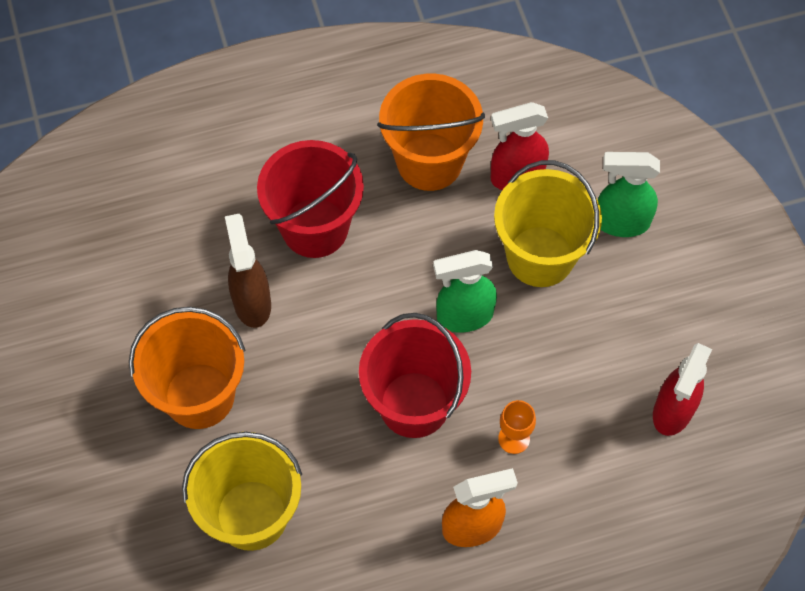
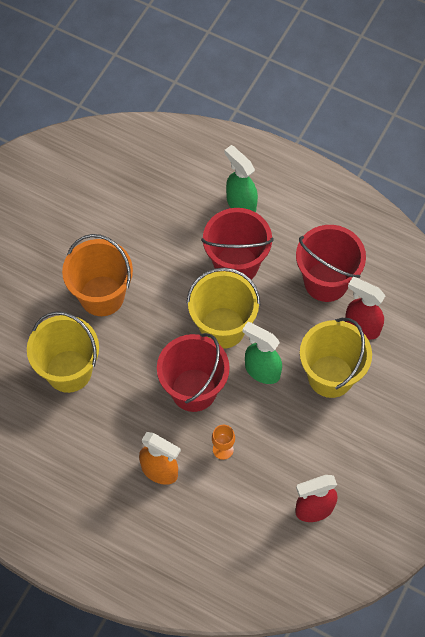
camera: 45 degrees right, 0 degrees up
brown spray bottle [225,214,271,328] -> none
orange bucket [377,74,485,191] -> red bucket [296,225,366,302]
green spray bottle [598,152,660,237] -> green spray bottle moved to [224,145,258,212]
none -> yellow bucket [187,268,260,349]

